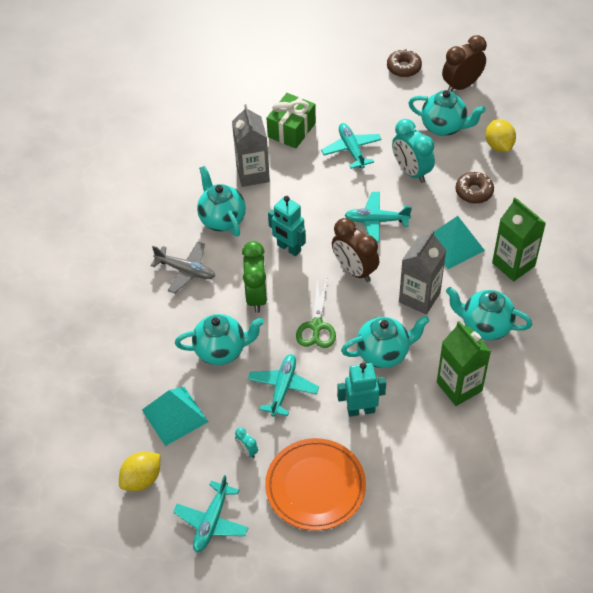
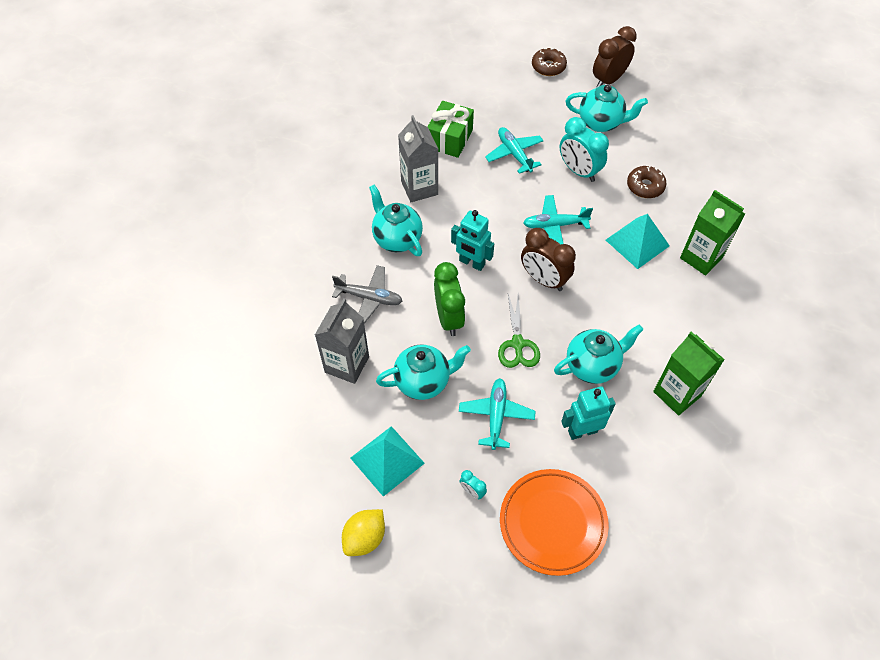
camera: 10 degrees left, 5 degrees up
turquoise plane [173,475,249,552] -> none
grey carton [399,230,446,315] -> grey carton moved to [315,299,369,384]
turquoise teapot [446,287,532,340] -> none
yellow lemon [486,119,516,152] -> none

